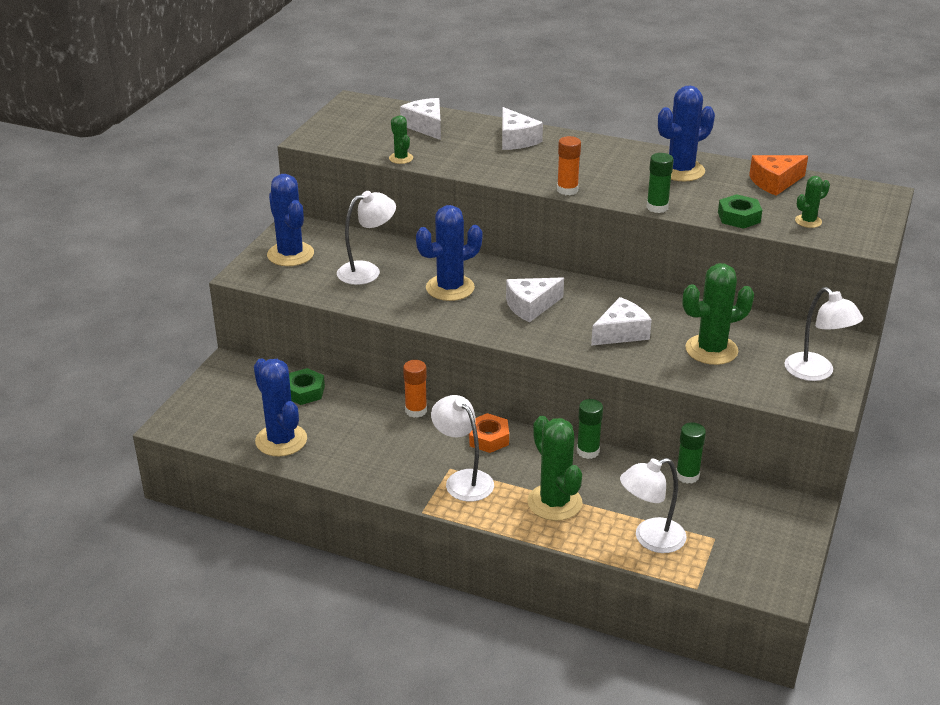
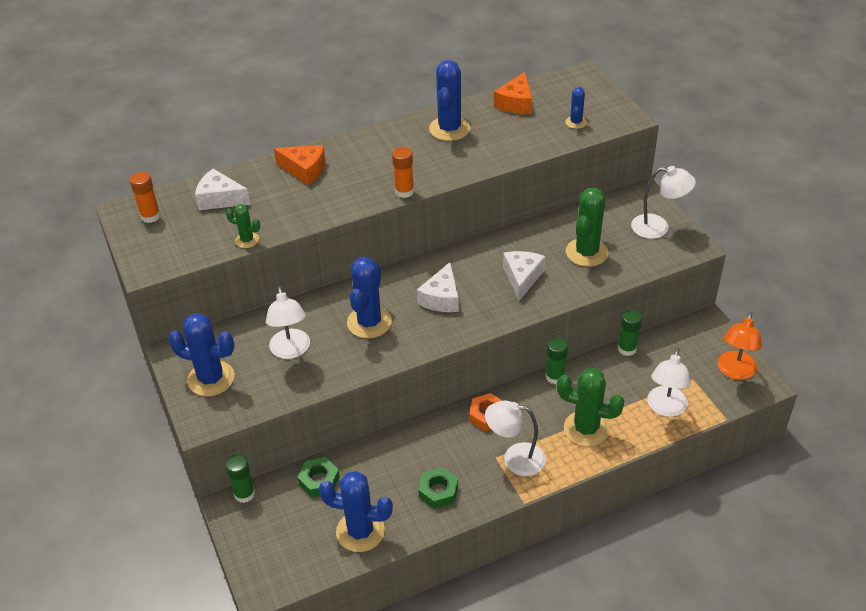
camera: 45 degrees left, 10 degrees up
white lamp [337,191,396,285] -> white lamp turned 150 degrees clockwise [266,286,310,359]
orange glue stick [403,360,427,418] -> orange glue stick moved to [130,172,161,223]
white cheese [502,107,543,150] -> orange cheese [274,145,325,185]
green glue stick [646,153,674,213] -> green glue stick moved to [226,455,255,503]
green nut [718,194,762,229] -> green nut moved to [418,467,458,509]
green cactus [795,176,830,228] -> blue cactus [565,87,587,129]
none -> orange lamp [718,312,762,380]

